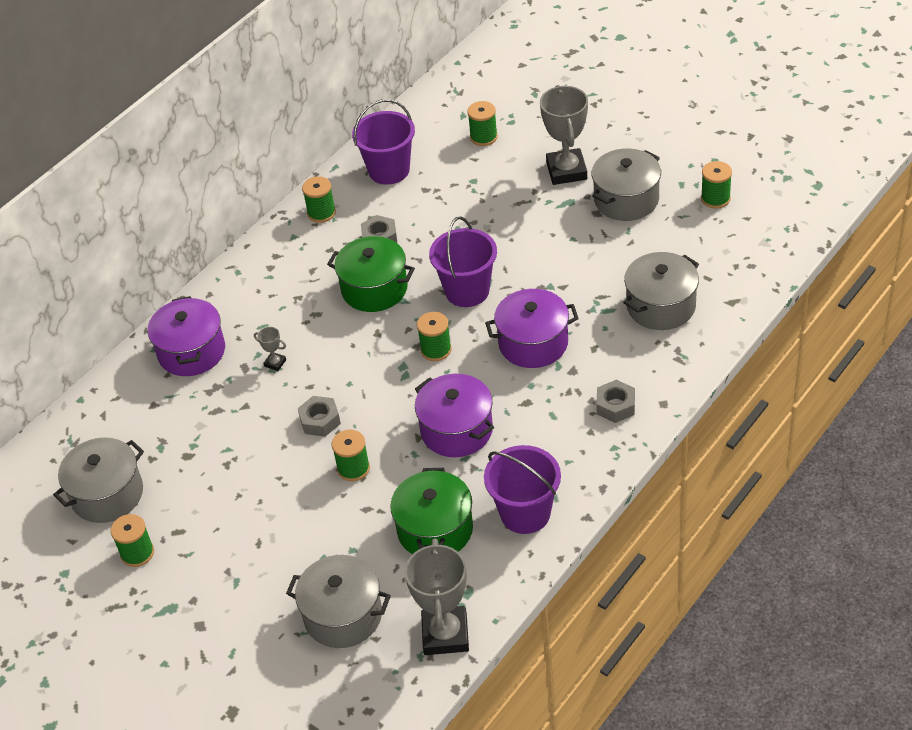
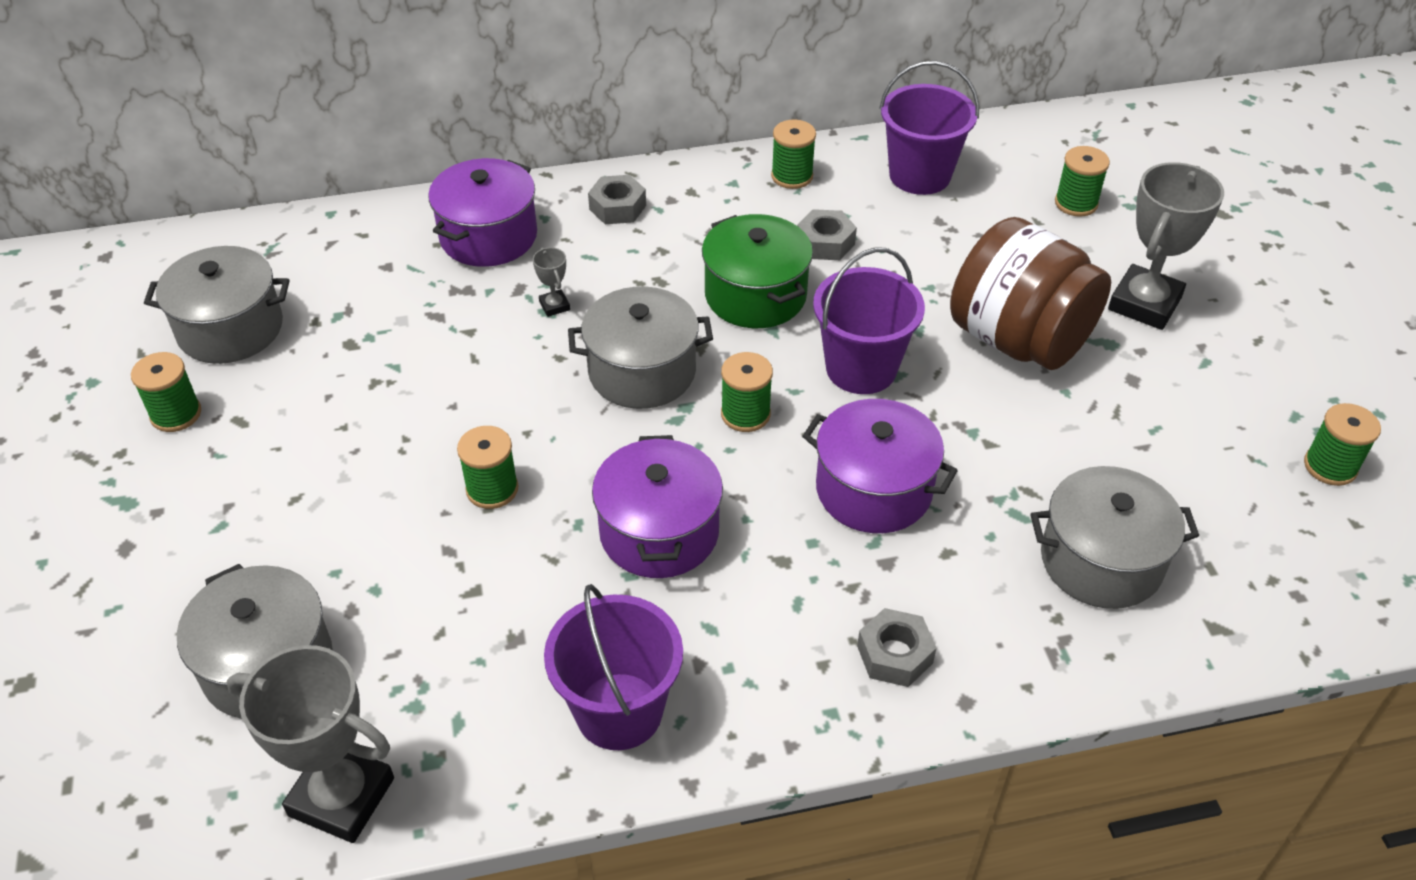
camera: 35 degrees right, 0 degrees up
grey nut [298,396,341,437] -> grey nut moved to [588,175,646,224]
green pot [390,468,473,554] -> none
grey trophy [405,538,469,655] -> grey trophy turned 75 degrees clockwise [227,645,394,843]
grey pot [592,148,661,221] -> grey pot moved to [568,286,713,409]
none -> brown jar [950,217,1111,370]

